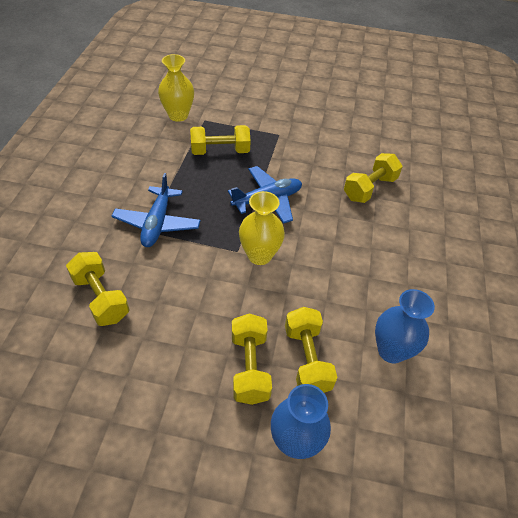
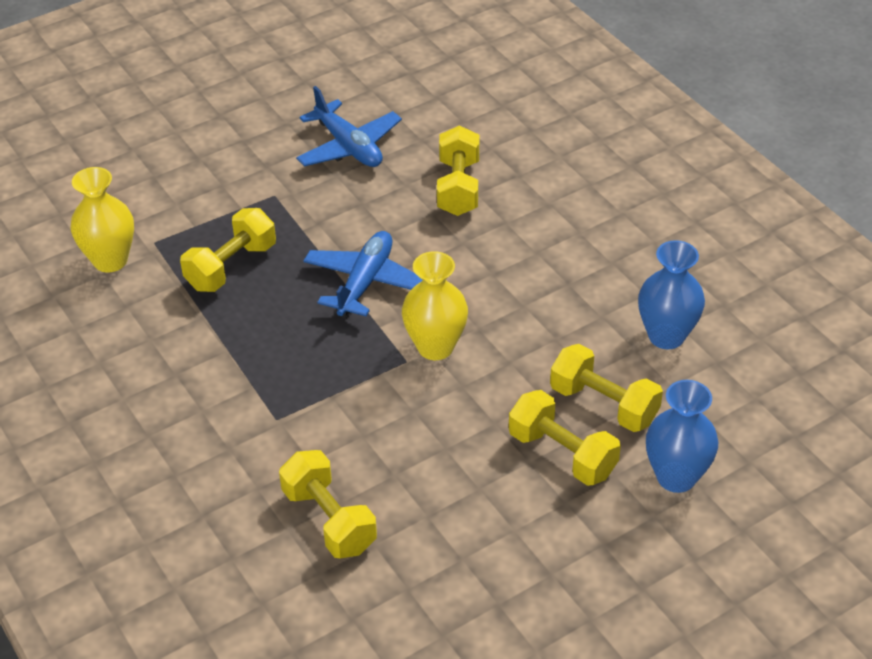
camera: 40 degrees left, 5 degrees down
yellow dumbbell [66,252,130,326] -> yellow dumbbell turned 45 degrees clockwise [279,450,377,558]
blue plane [112,173,201,247] -> blue plane moved to [296,86,402,167]

